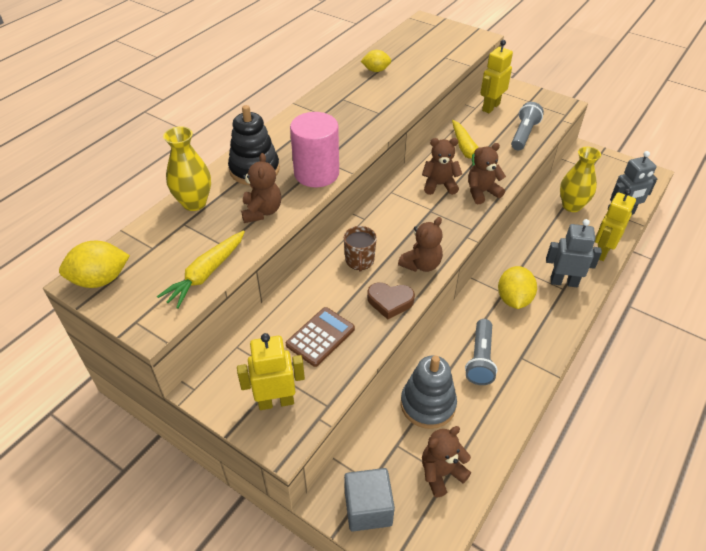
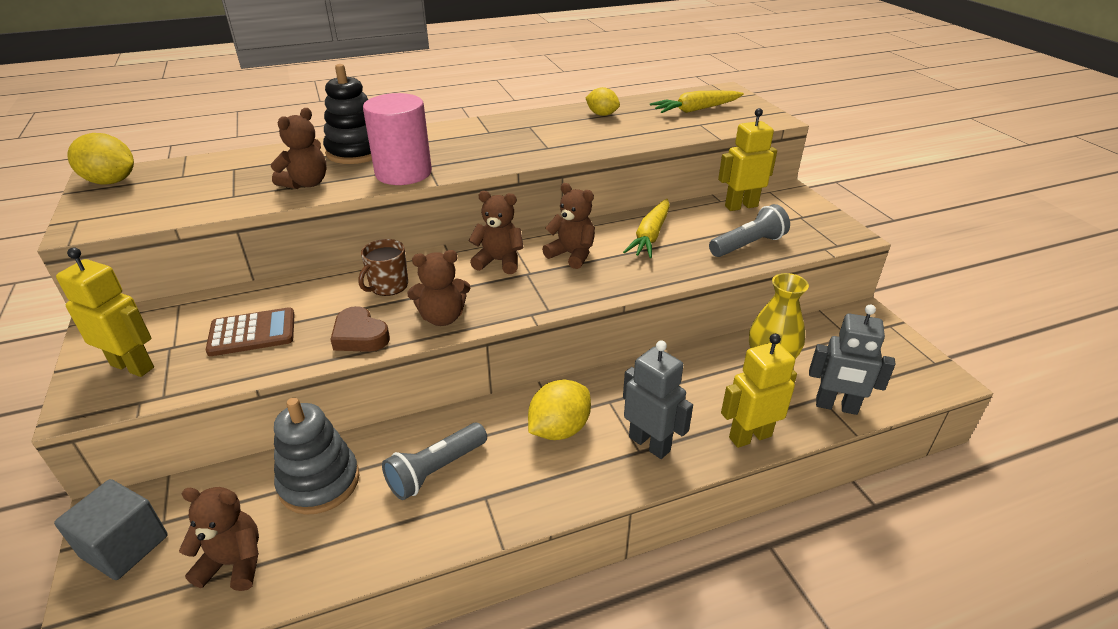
camera: 35 degrees right, 10 degrees down
yellow carrot [157,230,245,309] -> yellow carrot moved to [650,90,744,113]
yellow vase [163,126,211,211] -> none
brown teddy bear [468,143,506,204] -> brown teddy bear moved to [468,191,524,274]

